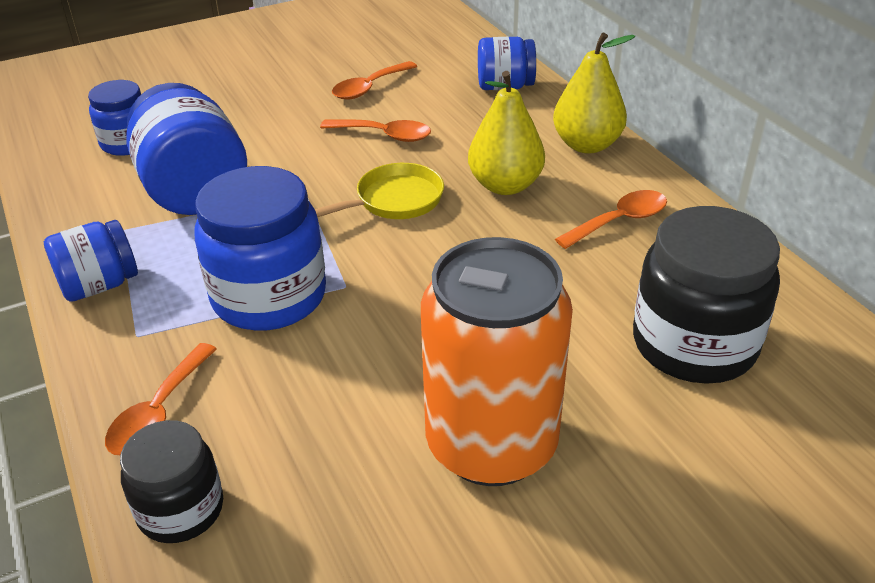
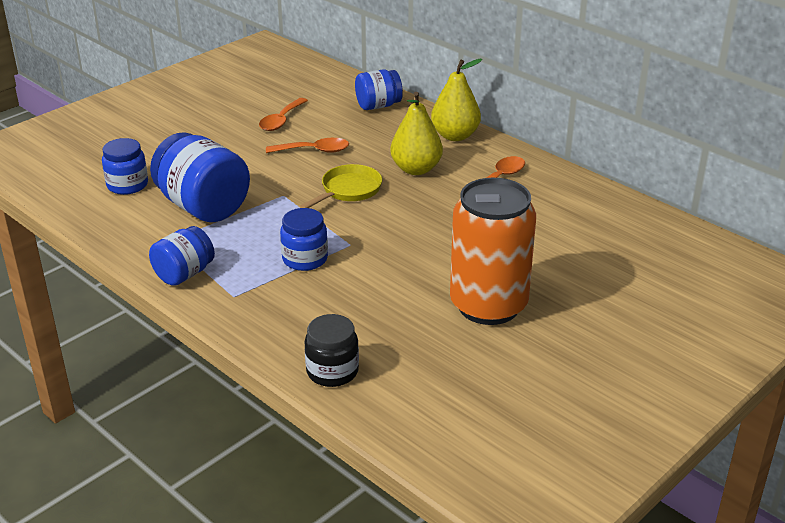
camera: 20 degrees left, 5 degrees down
orange spoon [105,343,217,455] -> none
blue jar [194,166,326,331] -> blue jar [280,208,328,271], size x0.59
black jar [633,206,780,384] -> none

